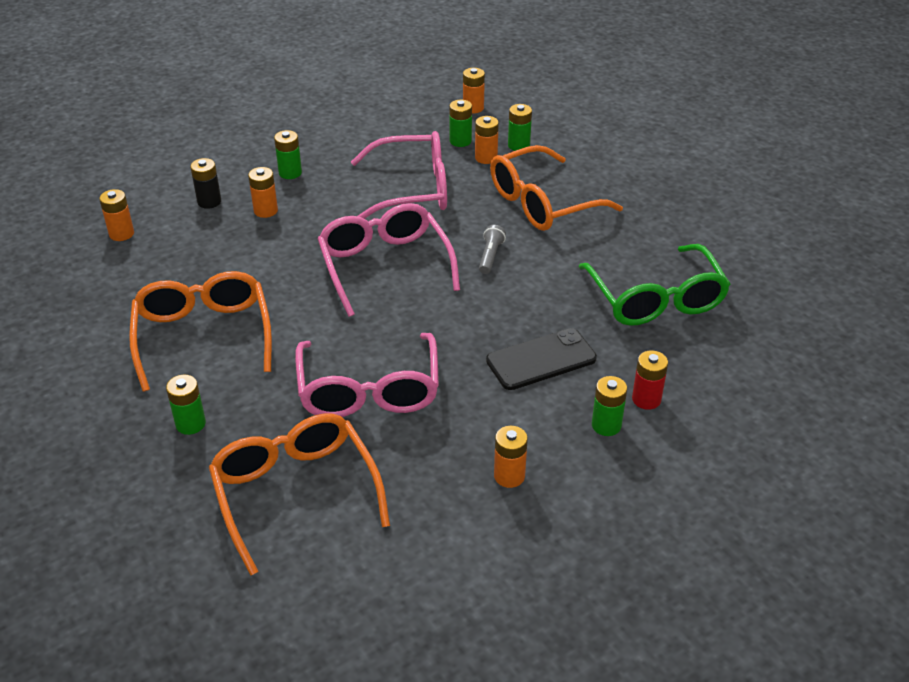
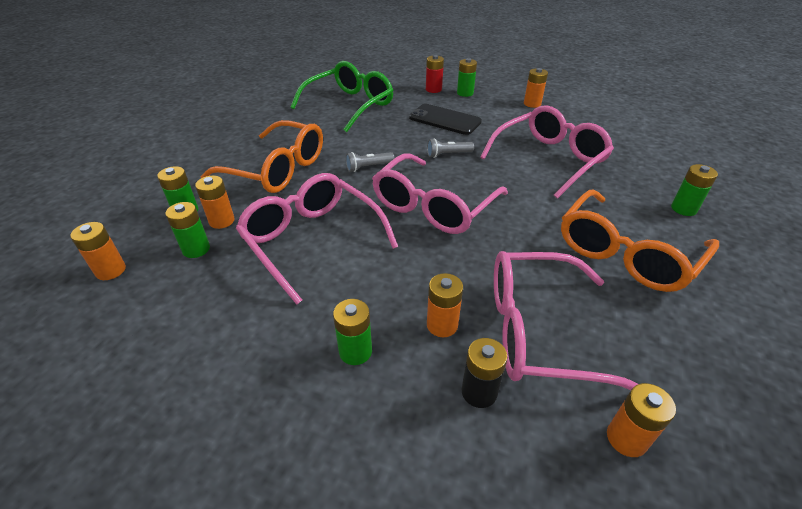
camera: 125 degrees left, 0 degrees up
orange glasses [209,414,390,576] -> none
none -> grey flashlight [427,138,474,158]
none -> pink glasses [494,251,638,390]

